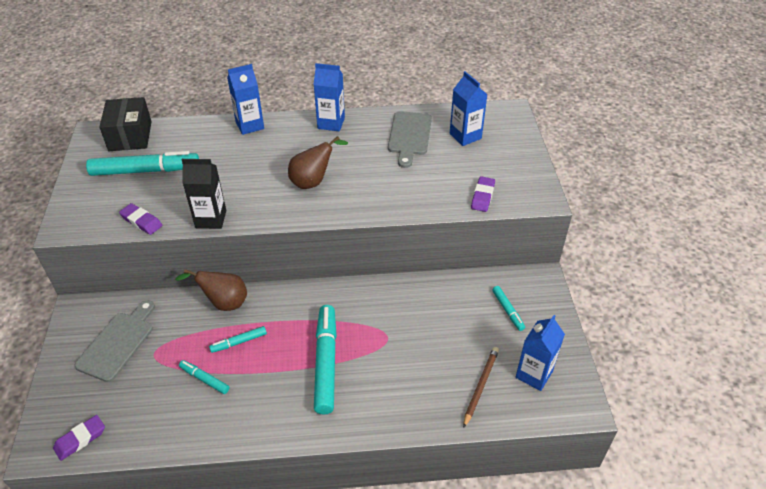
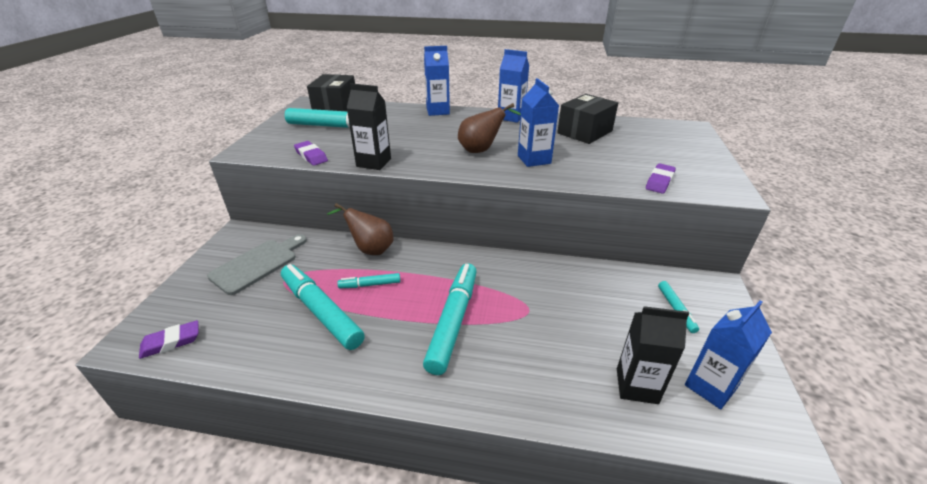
camera: 15 degrees right, 10 degrees down
turquoise marker [179,360,229,394] -> turquoise marker [281,264,365,350], size x2.05
grey cutting board [388,111,432,168] -> black box [557,94,618,144]
blue carton [450,71,488,146] -> blue carton moved to [518,78,559,167]
brown pencil [463,347,499,428] -> black carton [617,306,689,404]

